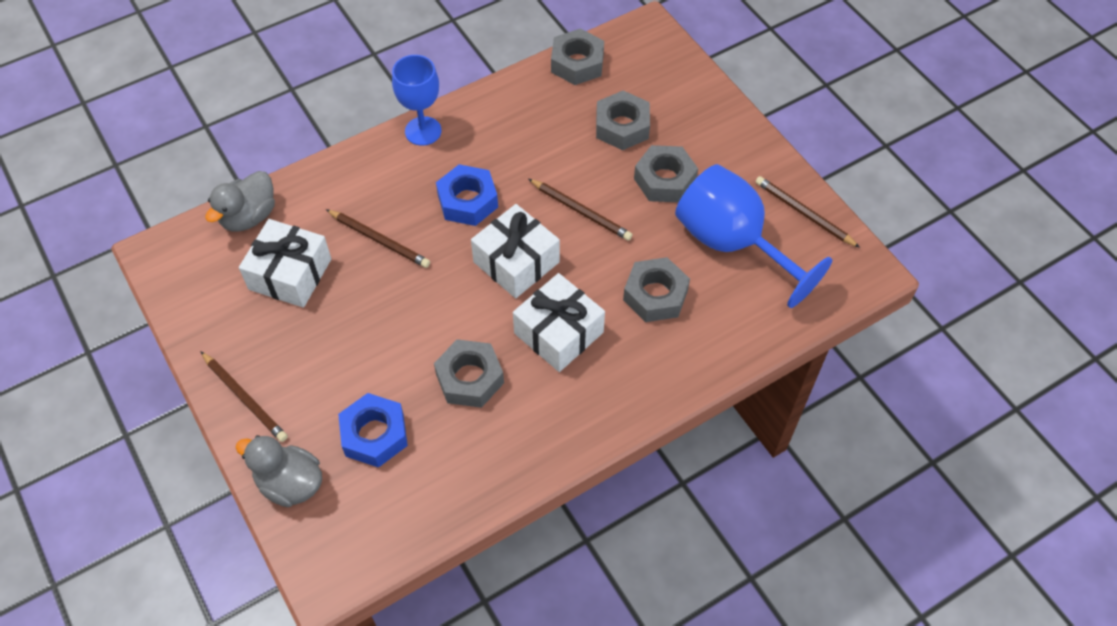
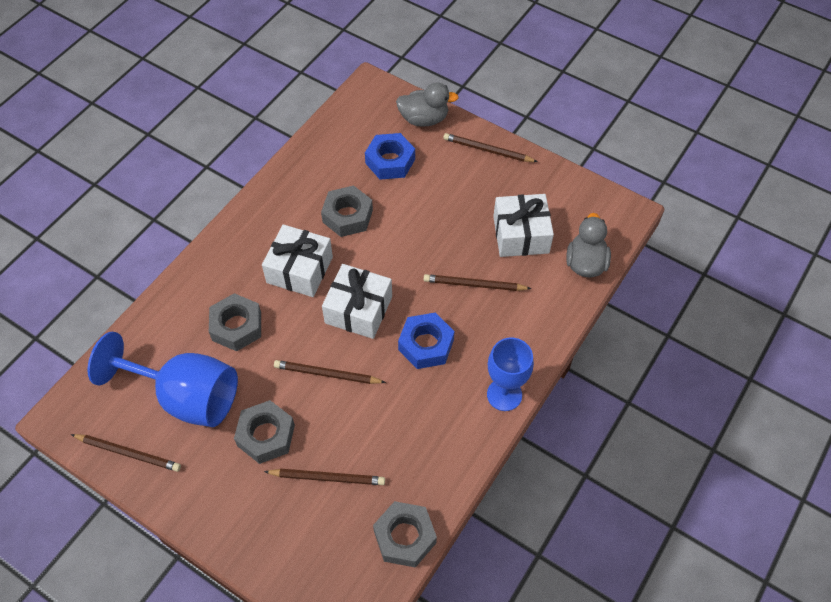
camera: 155 degrees right, 0 degrees up
grey nut [596,90,650,150] -> brown pencil [264,469,385,485]

